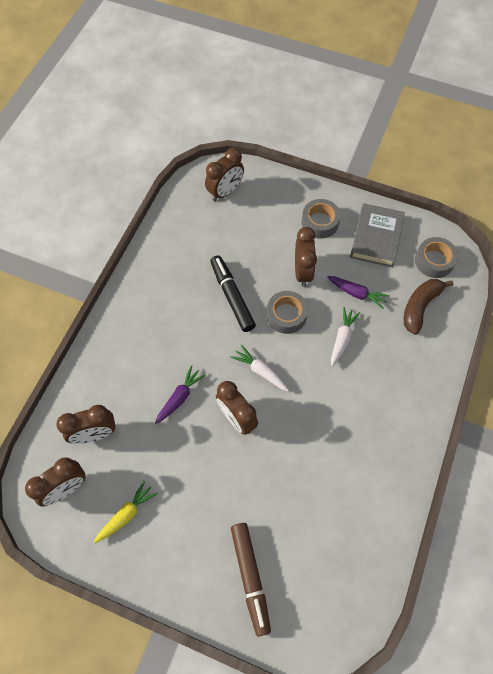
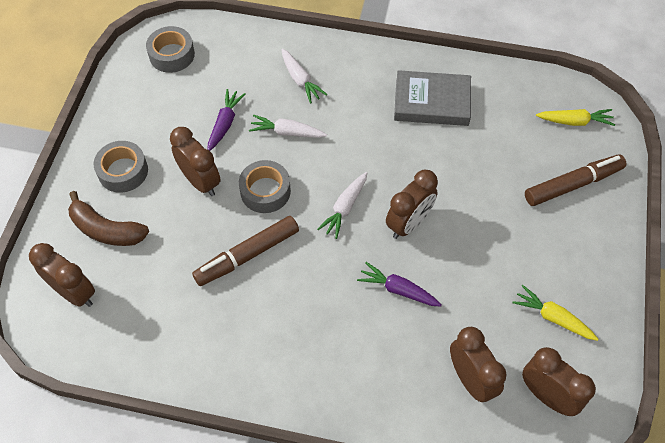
camera: 100 degrees left, 5 degrees down
black marker [210,256,256,332] -> brown marker [192,216,299,286]
brown clock [295,227,317,287] -> brown clock turned 60 degrees clockwise [170,127,221,196]
grey book [350,203,405,267] -> grey book moved to [394,70,471,126]
brown banana [404,279,453,335] -> brown banana moved to [68,191,149,246]
none -> white carrot [281,49,328,103]
none -> yellow carrot [536,109,615,126]

